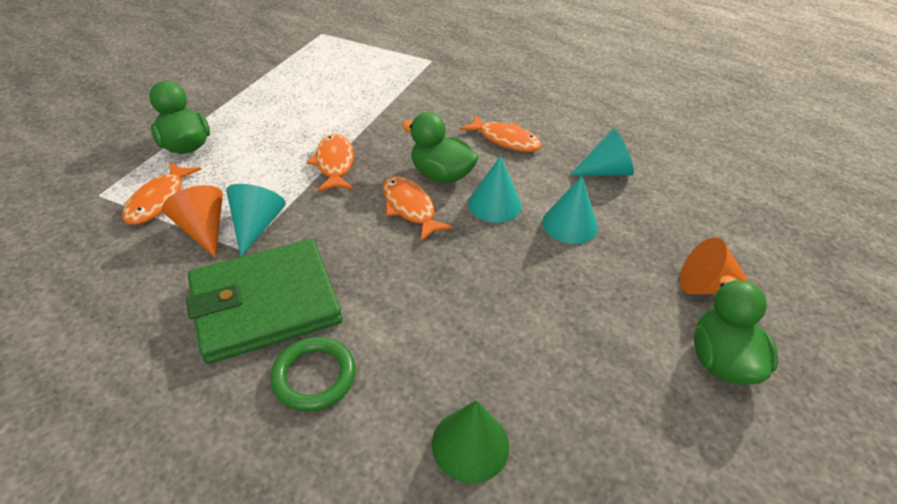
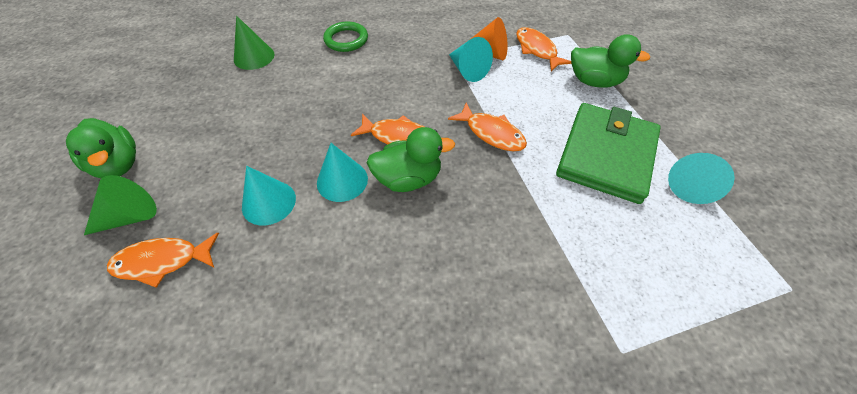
camera: 140 degrees right, 10 degrees up
green wallet [186,239,342,364] -> green wallet moved to [556,103,661,204]
orange fish [460,114,542,152] -> orange fish moved to [107,233,219,288]
turquoise cone [569,128,634,176] -> turquoise cone moved to [668,153,735,204]
orange cone [680,237,749,295] -> green cone [84,175,157,235]

